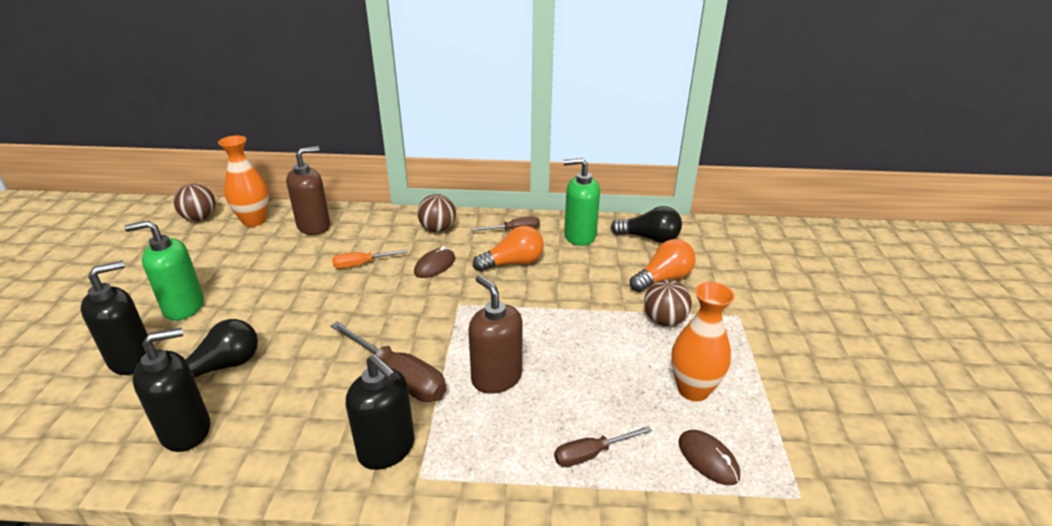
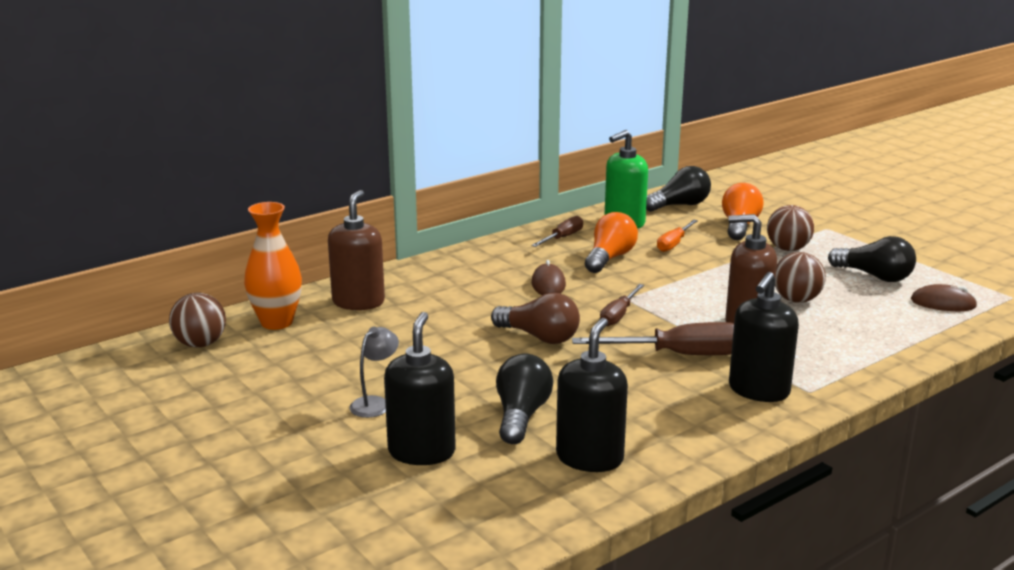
camera: 40 degrees left, 10 degrees down
green soap dispenser [124,220,204,320] -> grey lamp [349,327,399,418]
orange screwdriver [332,249,408,269] -> orange screwdriver moved to [657,220,698,252]
black soap dispenser [346,354,415,470] -> black soap dispenser turned 120 degrees clockwise [729,272,799,402]
brown ball [417,194,456,232] -> brown ball moved to [775,252,826,303]
brown screwdriver [554,426,652,467] -> brown screwdriver moved to [600,284,644,326]
orange vase [671,282,735,401] -> black light bulb [828,236,916,282]
none -> brown light bulb [491,293,580,344]

